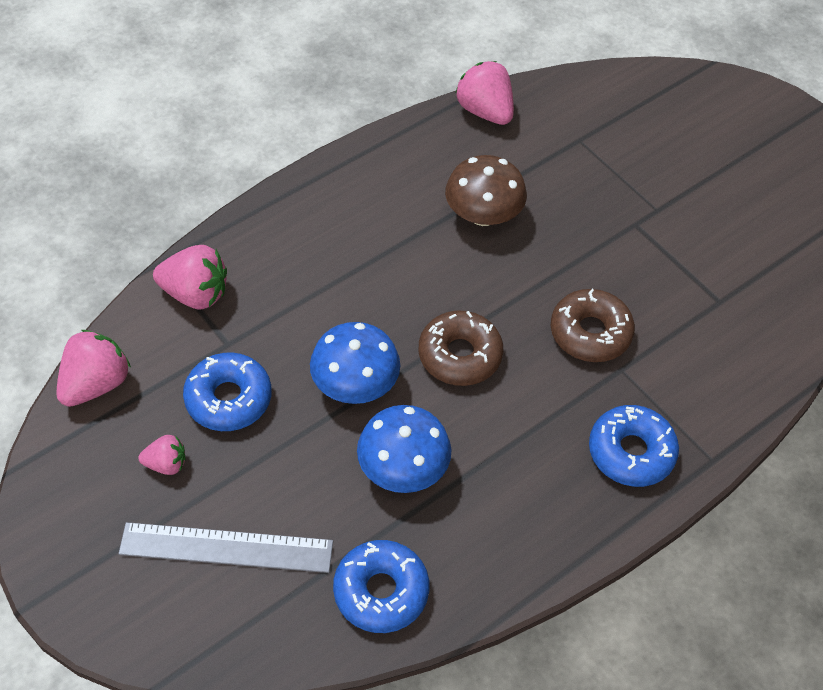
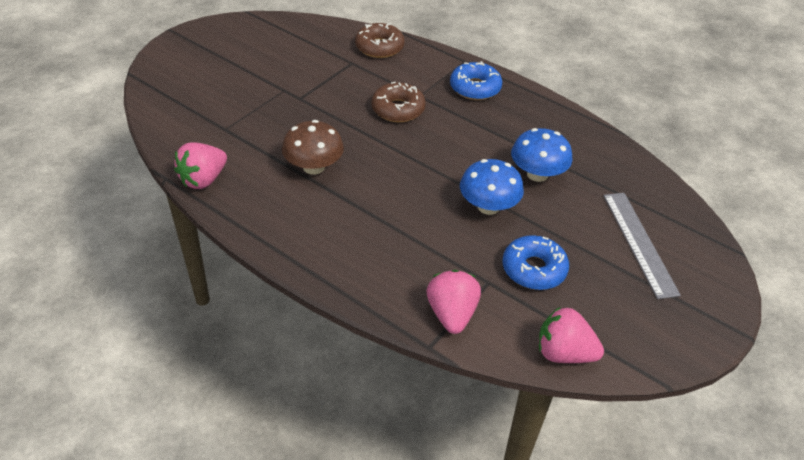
camera: 105 degrees left, 10 degrees down
pink strawberry [138,435,185,475] -> none
blue donut [333,540,429,633] -> none
brown donut [418,311,503,386] -> brown donut moved to [355,23,404,58]

